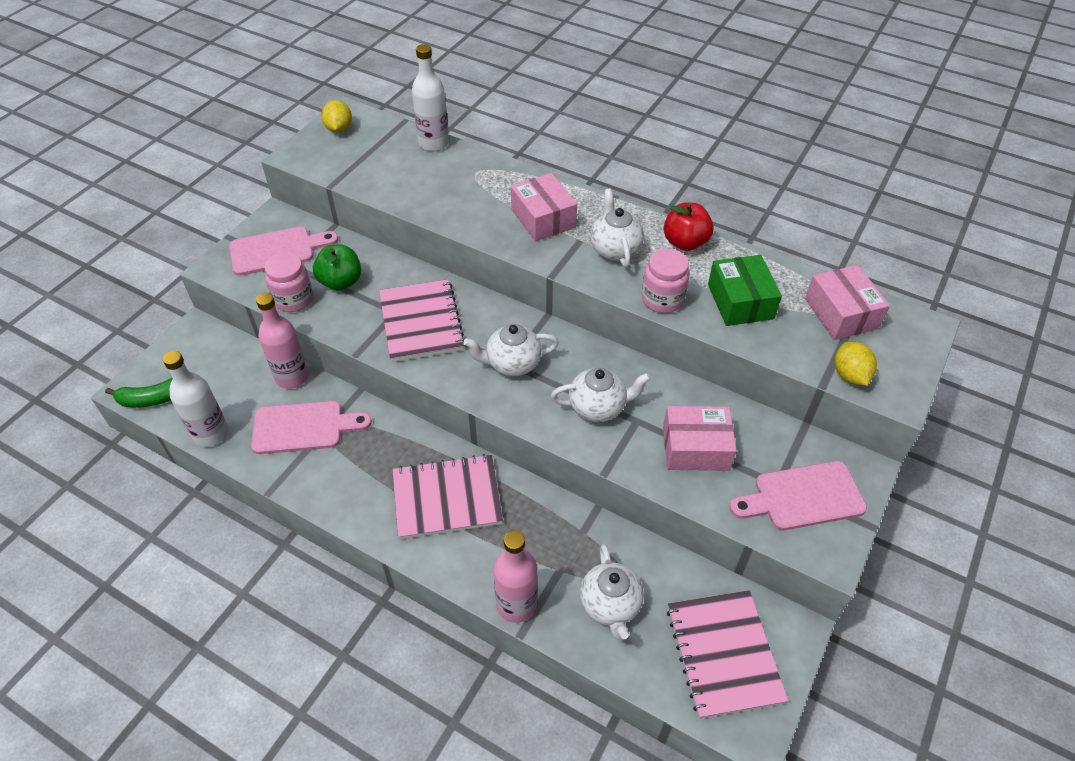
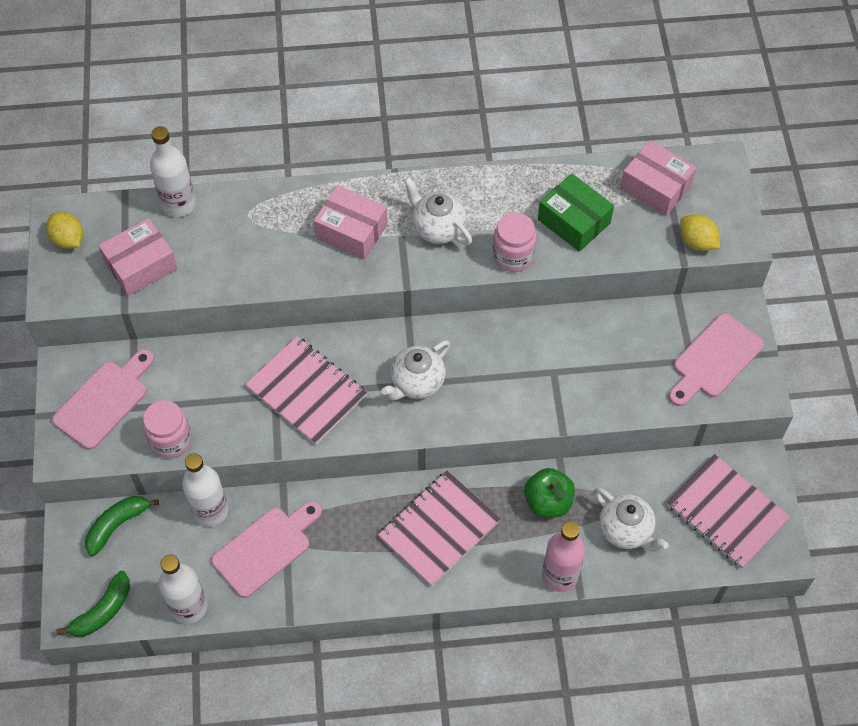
camera: 35 degrees left, 10 degrees up
pink bottle [256,293,309,389] -> white bottle [182,453,228,527]
green apple [313,244,361,291] -> green apple moved to [524,468,575,518]
white teapot [551,368,651,422] -> none
pink box [663,406,737,471] -> pink box moved to [98,218,178,296]
red apple [664,203,714,251] -> none
none -> green banana [85,496,159,556]

